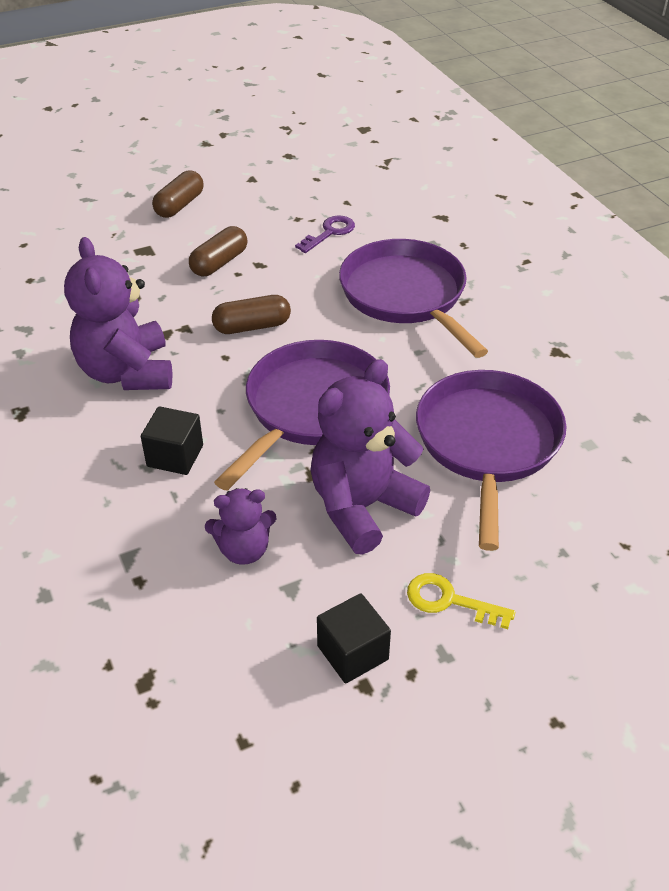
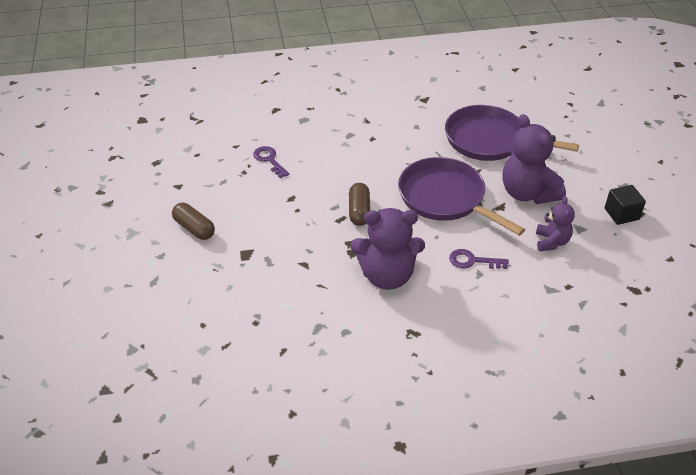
camera: 75 degrees left, 0 degrees up
black cube [141,406,203,475] -> purple key [449,249,509,269]
brown capsule [189,226,247,276] -> none
purple pan [339,239,488,358] -> none
yellow key [407,573,515,629] -> none

